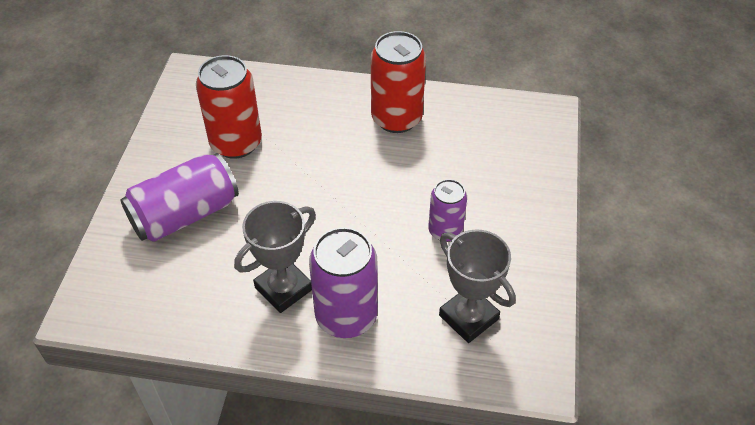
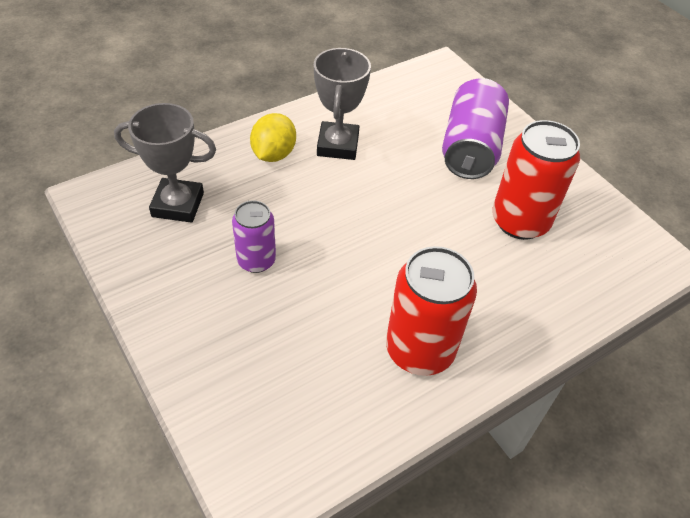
camera: 135 degrees right, 0 degrees up
purple can [309,227,377,338] -> yellow lemon [250,113,296,162]

